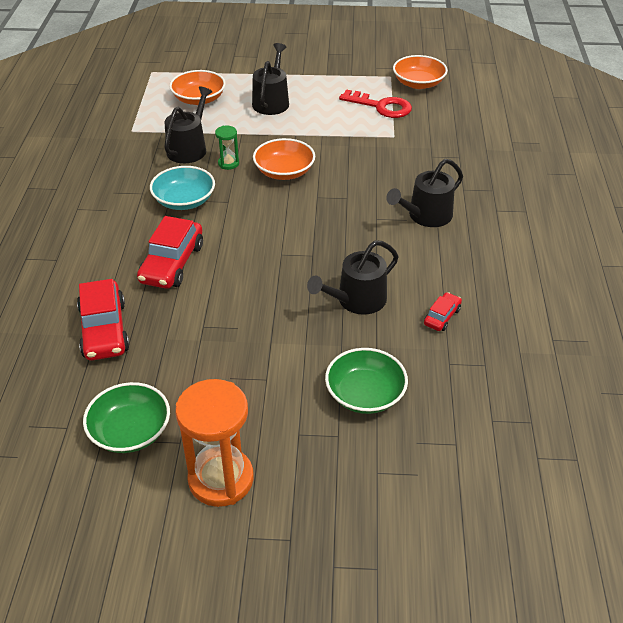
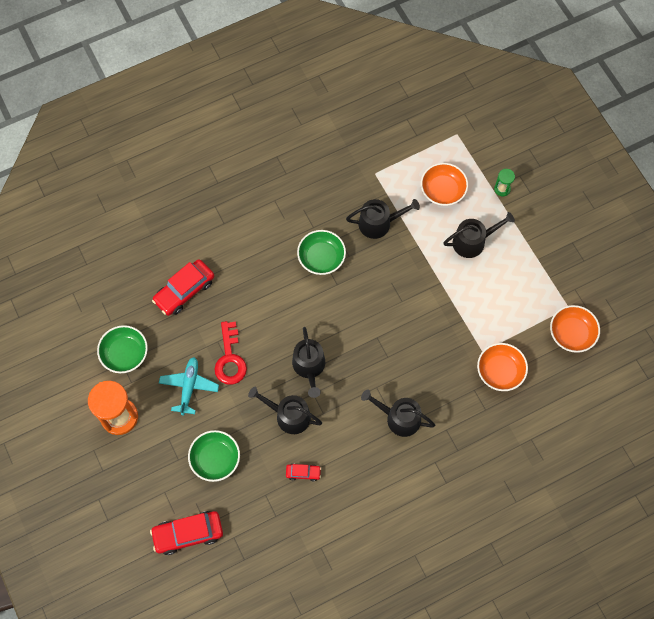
camera: 60 degrees right, 25 degrees up
red car [137,216,203,289] -> red car moved to [150,511,223,555]
turquoise bowl [150,166,215,210] -> green bowl [297,230,346,275]
green hourglass [215,126,239,170] -> green hourglass moved to [494,169,515,196]
orange bowl [253,138,315,180] -> orange bowl moved to [477,343,528,391]
red key [339,89,412,118] -> red key moved to [215,321,247,385]
none -> turquoise plane [159,357,219,415]
none -> black watering can [292,327,325,398]

